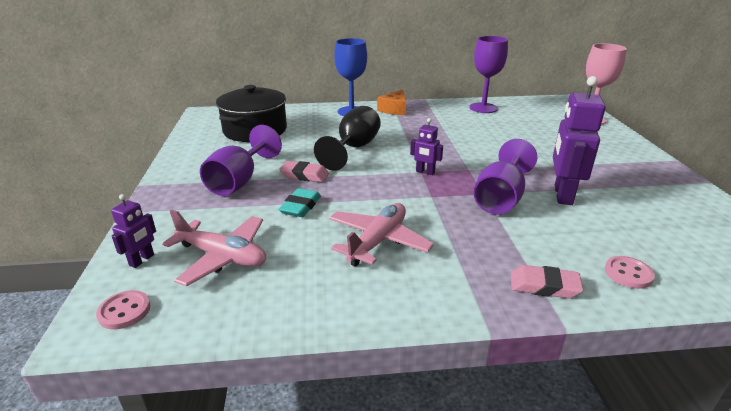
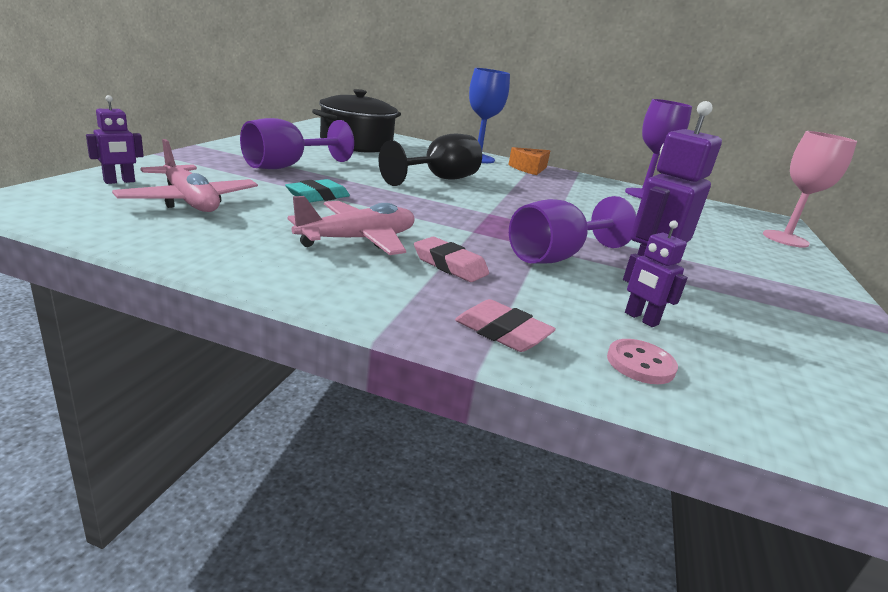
camera: 20 degrees right, 5 degrees down
pink button [96,290,151,329] -> none
pink eraser [279,161,329,182] -> pink eraser moved to [414,237,489,282]
purple robot [410,118,443,175] -> purple robot moved to [623,220,688,327]

